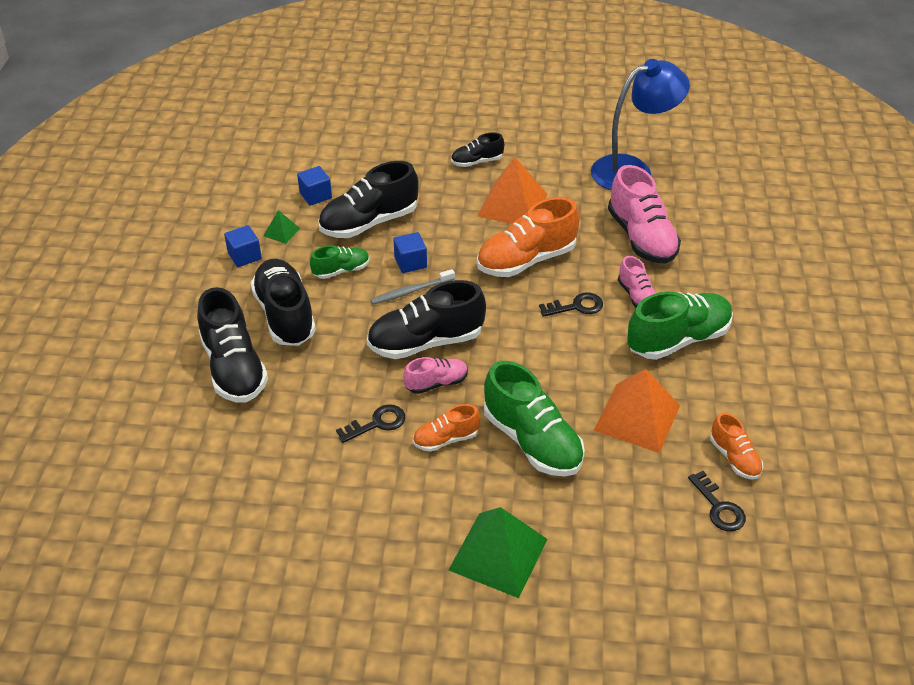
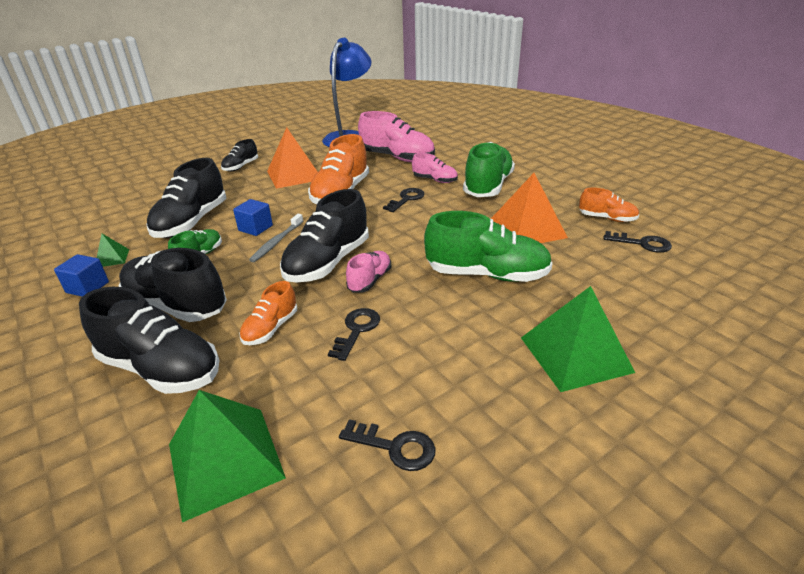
camera: 40 degrees left, 10 degrees down
blue cube [297,166,332,206] -> none
orange shoe [413,404,480,452] -> orange shoe moved to [240,281,297,345]
none -> green pyramid [169,390,286,522]
none -> black key [339,419,436,471]

